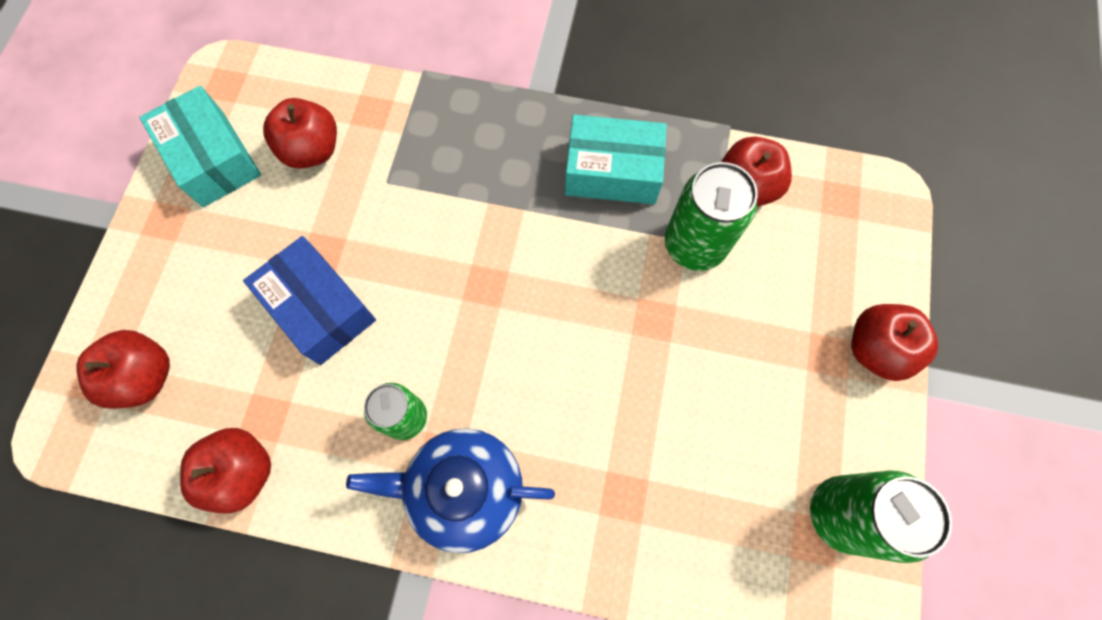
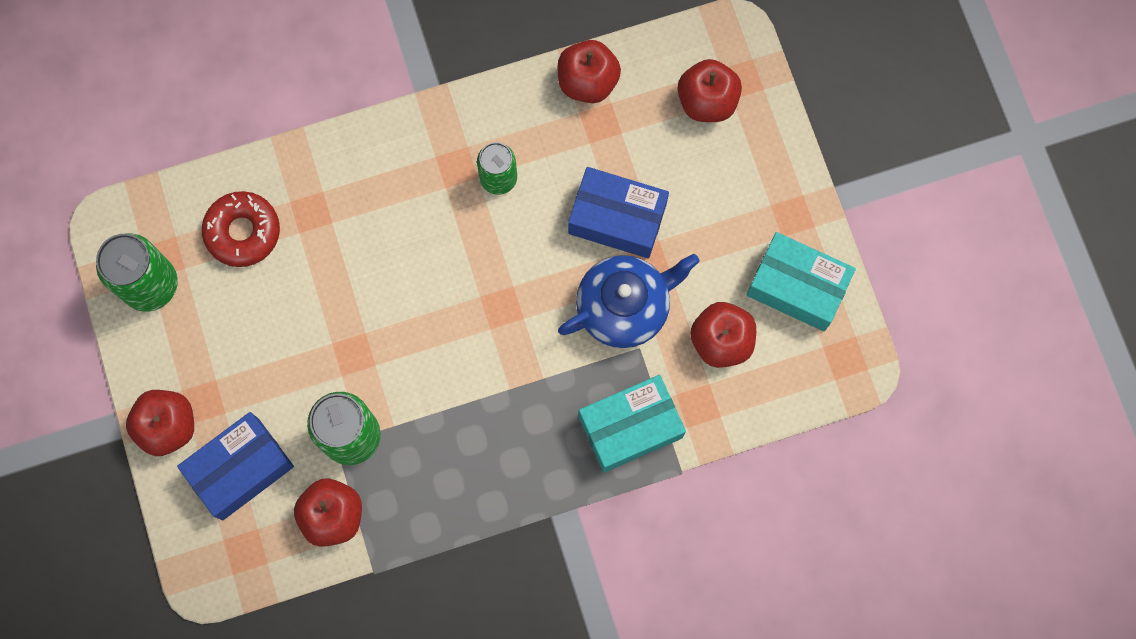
camera: 150 degrees right, 5 degrees up
blue teapot [346,428,555,553] -> blue teapot moved to [558,254,700,348]
turquoise box [565,115,667,204] -> turquoise box moved to [579,375,686,473]
none -> blue box [177,412,294,520]
none -> red donut [202,191,280,267]

